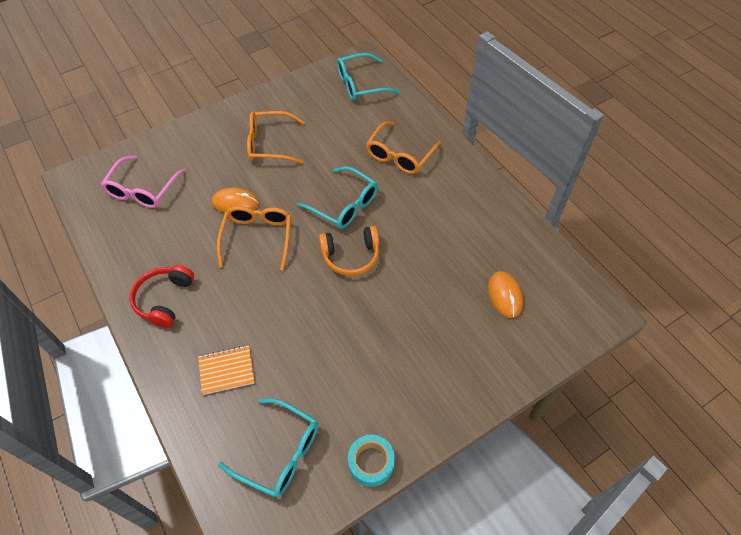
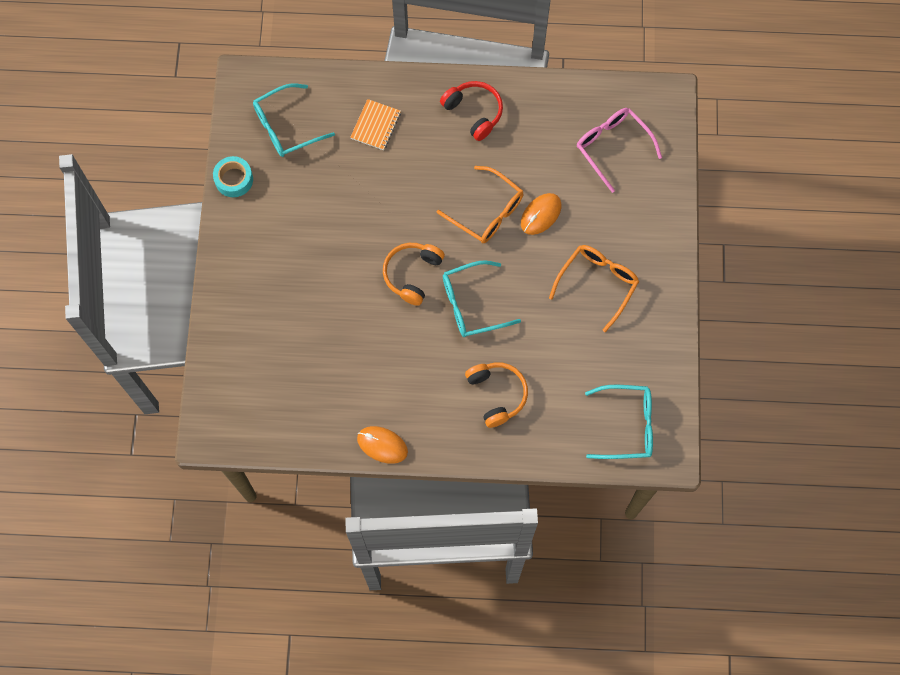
camera: 125 degrees right, 15 degrees up
turquoise glasses [337,53,400,101] -> turquoise glasses turned 75 degrees clockwise [585,385,653,459]
orange glasses [366,122,441,174] -> orange headphones [465,362,528,428]
orange mouse [488,271,523,318] -> orange mouse moved to [357,426,408,464]

